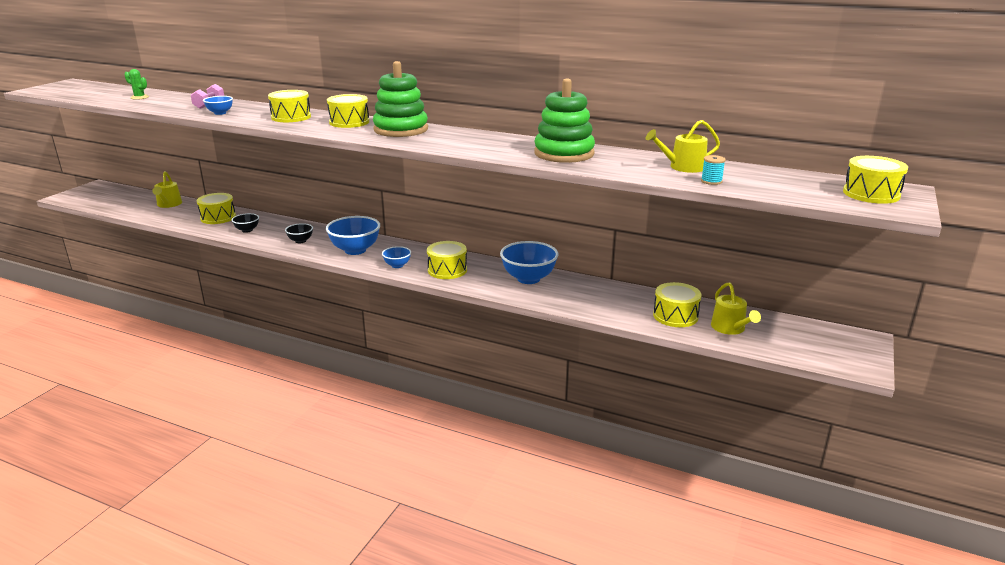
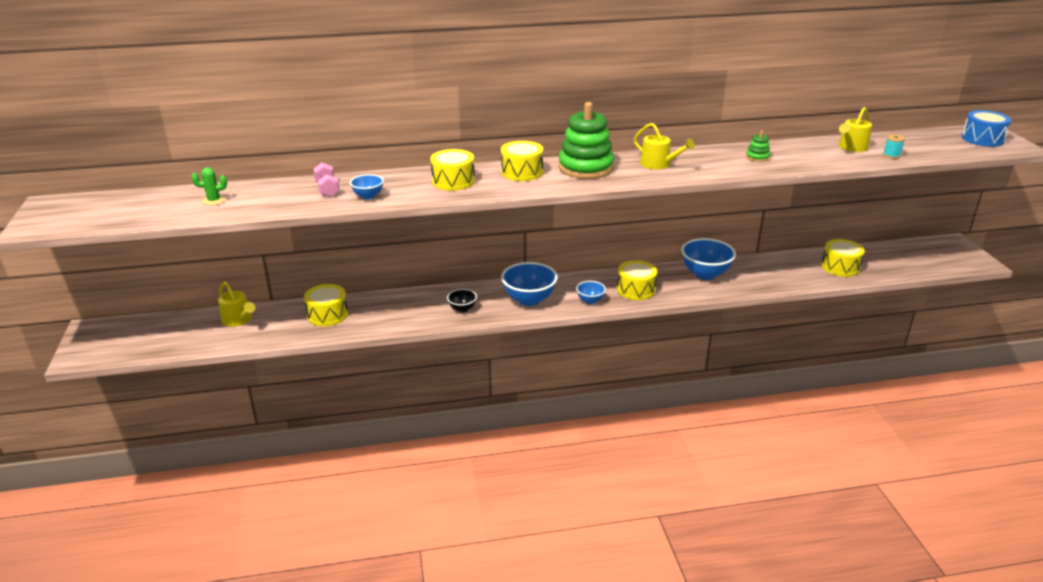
camera: 35 degrees left, 5 degrees up
black bowl [232,213,259,233] -> none
green stacking toy [534,79,595,163] -> green stacking toy [746,130,770,162], size x0.43
yellow watering can [711,282,761,335] -> yellow watering can moved to [634,123,695,169]
yellow drum [843,156,908,204] -> blue drum [962,110,1012,147]

